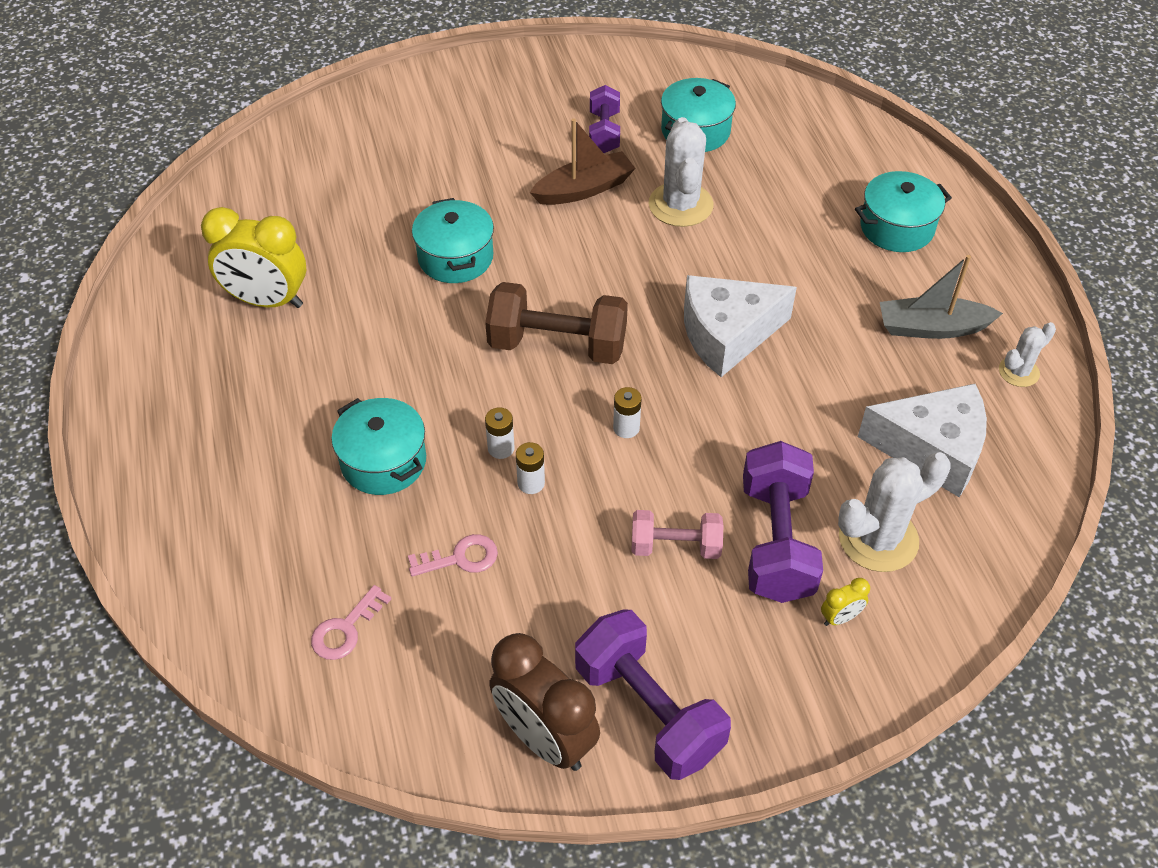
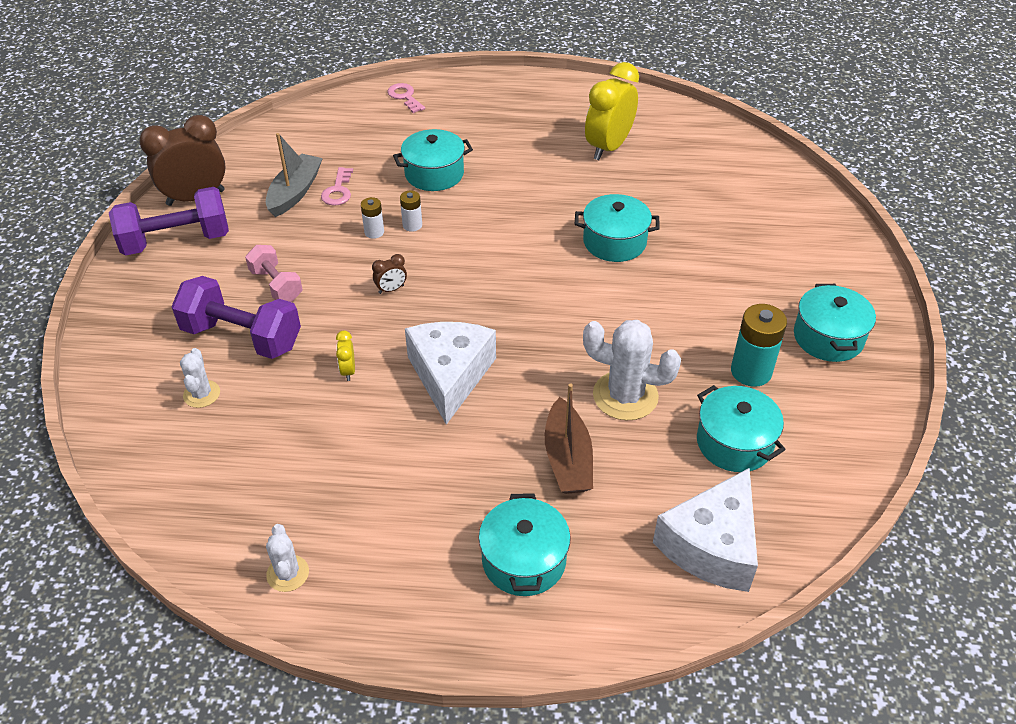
camera: 110 degrees right, 5 degrees down
pink key [311,585,391,660] -> pink key moved to [387,83,425,113]
brown dumbbell [485,282,628,364] -> none
brown boat [530,118,636,205] -> brown boat moved to [545,383,593,494]
purple dumbbell [589,85,620,153] -> turquoise battery [731,304,787,387]
white battery [613,387,642,438] -> brown clock [372,254,407,294]
pink dumbbell [632,510,723,559] -> pink dumbbell turned 60 degrees counterclockwise [245,245,303,302]
yellow clock [821,578,870,626] -> yellow clock moved to [336,331,355,381]
white cactus [838,452,951,572] -> white cactus [180,348,220,408], size x0.56
white cheese [858,384,987,497] -> white cheese moved to [653,468,758,592]
grey boat [880,255,1003,339] -> grey boat moved to [266,133,323,217]
none -> turquoise pot [794,284,876,362]

